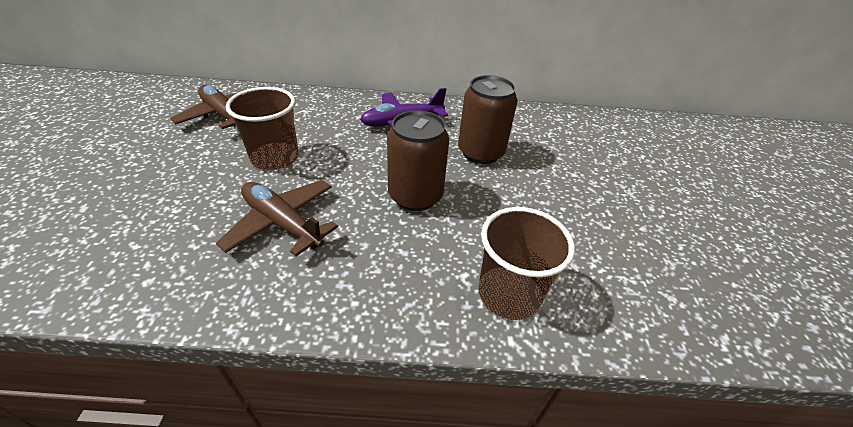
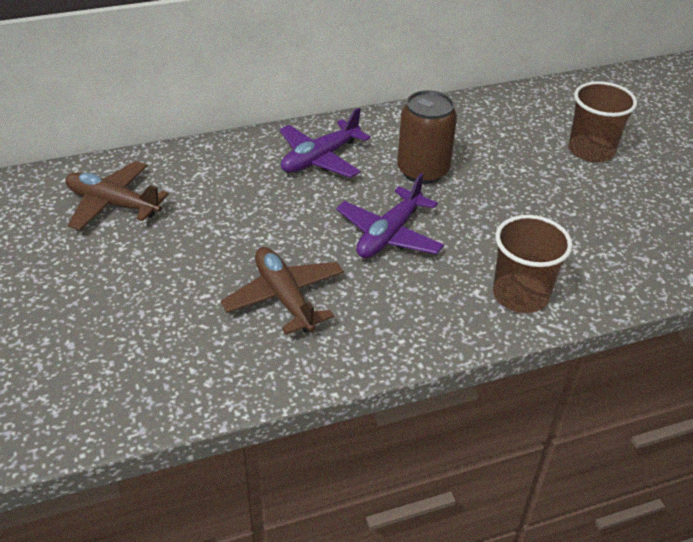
camera: 20 degrees left, 0 degrees up
brown plane [216,180,338,256] -> brown plane turned 45 degrees clockwise [220,247,344,335]
brown cup [226,87,299,170] -> brown cup moved to [568,81,637,162]
brown can [387,110,449,211] -> purple plane [336,173,444,258]

